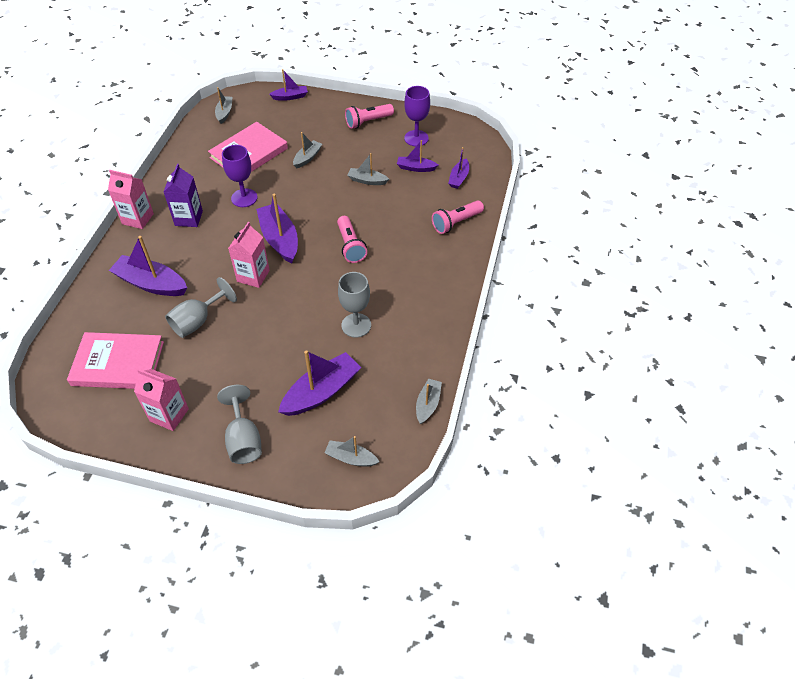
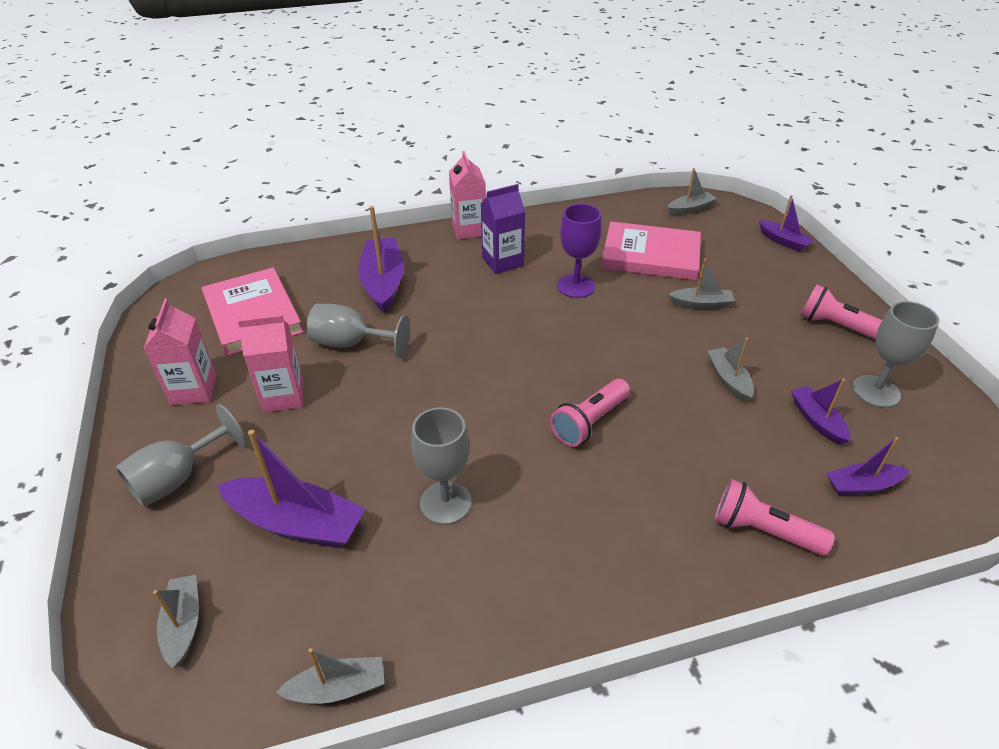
camera: 60 degrees right, 10 degrees down
pink carton [228,222,270,288] -> pink carton moved to [238,315,303,413]
purple boat [256,194,298,263] -> none
purple goblet [404,86,430,146] -> grey goblet [852,301,939,408]

